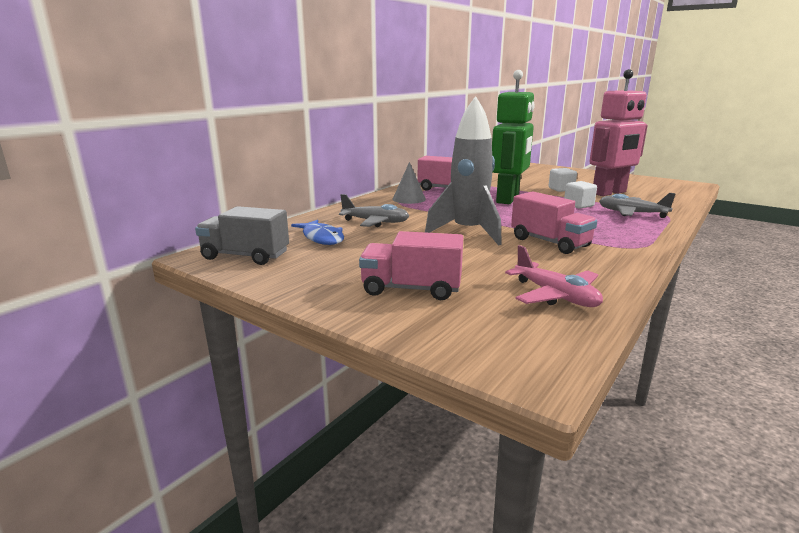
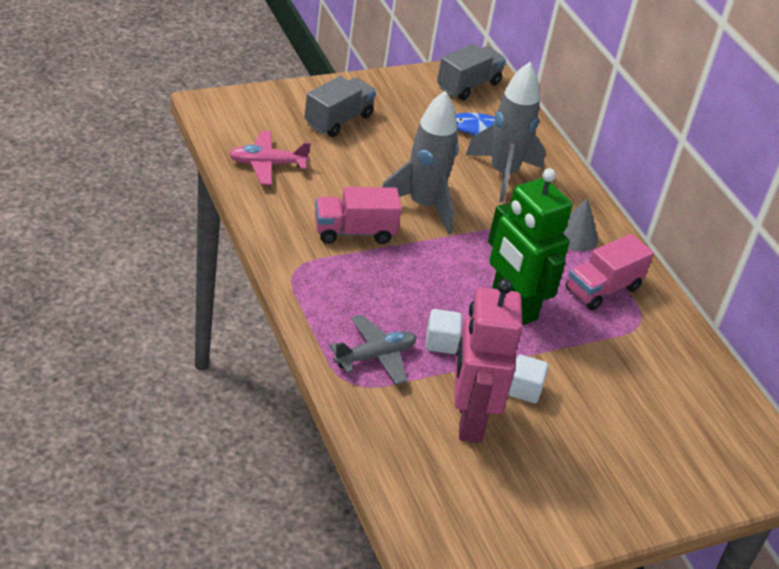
camera: 115 degrees right, 20 degrees up
grey plane [339,194,409,227] -> grey rocket [466,62,545,202]
pink truck [359,231,463,300] -> grey truck [304,76,376,137]

